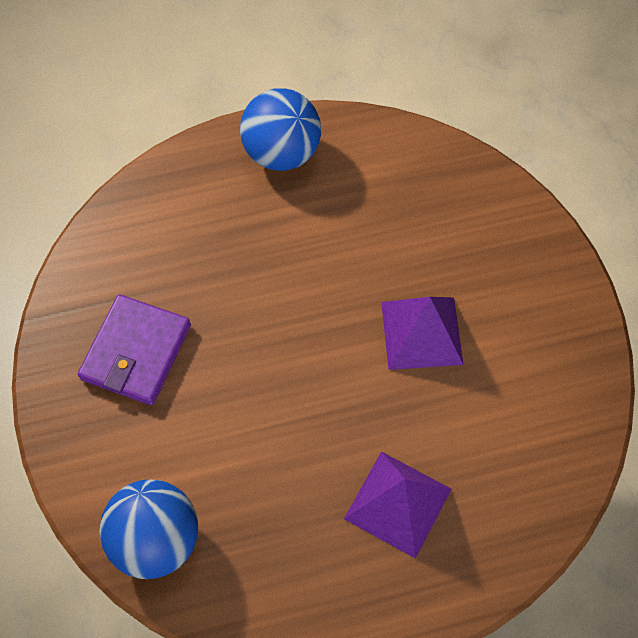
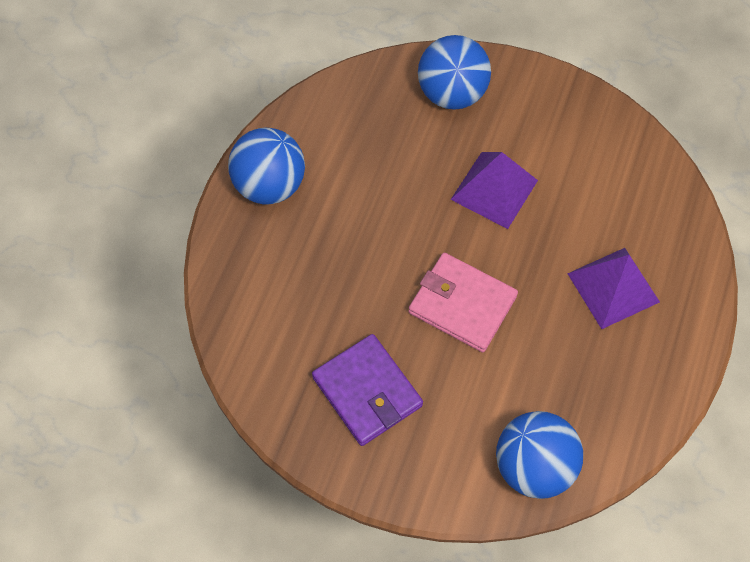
camera: 55 degrees left, 0 degrees up
none -> pink wallet [409,253,518,352]
none -> blue ball [418,35,491,110]

